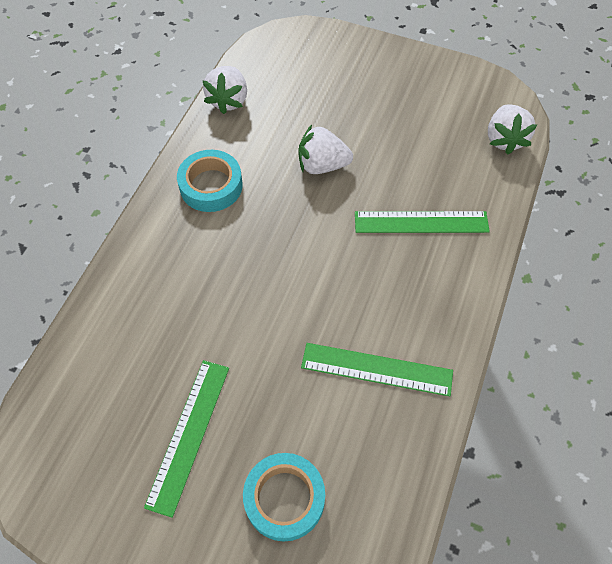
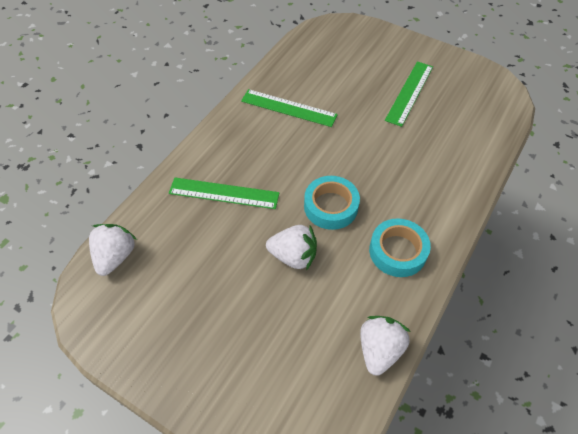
camera: 170 degrees left, 5 degrees down
turquoise tape [243,453,325,542] -> turquoise tape moved to [304,176,360,230]

